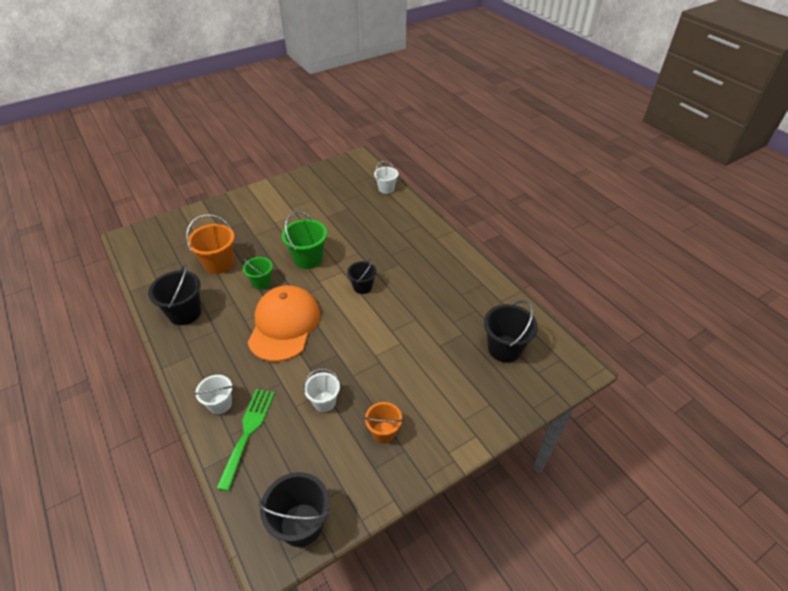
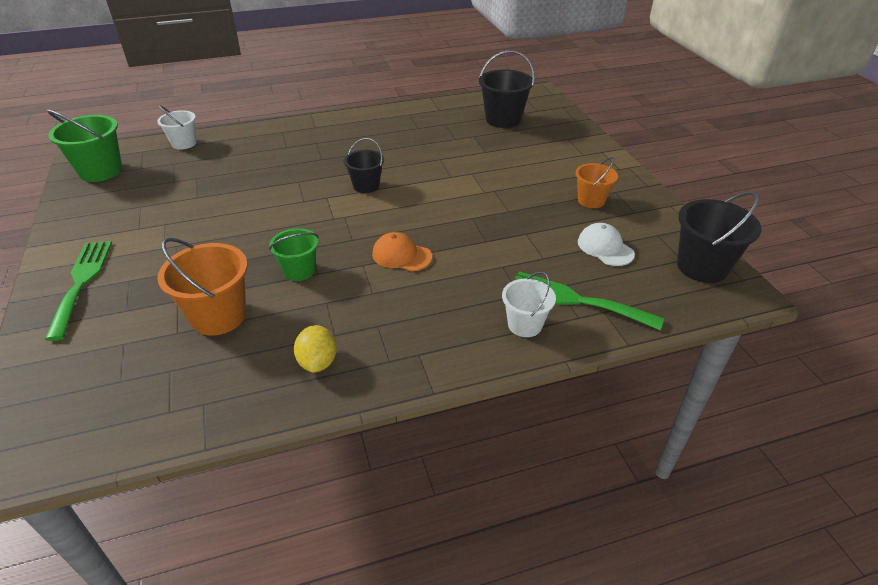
camera: 75 degrees left, 5 degrees down
black bucket [148,264,201,325] -> yellow lemon [294,325,337,373]
orange cap [247,285,320,362] -> orange cap [372,232,432,272], size x0.46
green bucket [282,211,327,269] -> green bucket moved to [47,110,122,182]
white bucket [303,369,340,412] -> none
none -> green fork [44,241,112,341]
none -> white cap [578,223,635,266]

